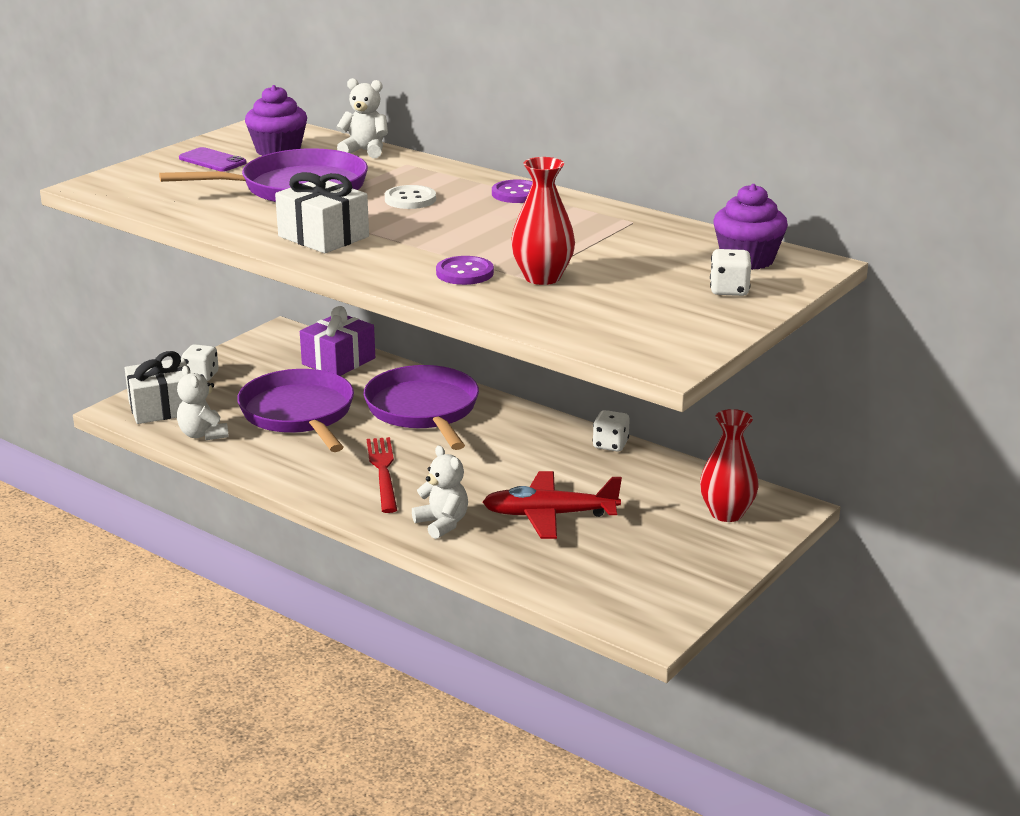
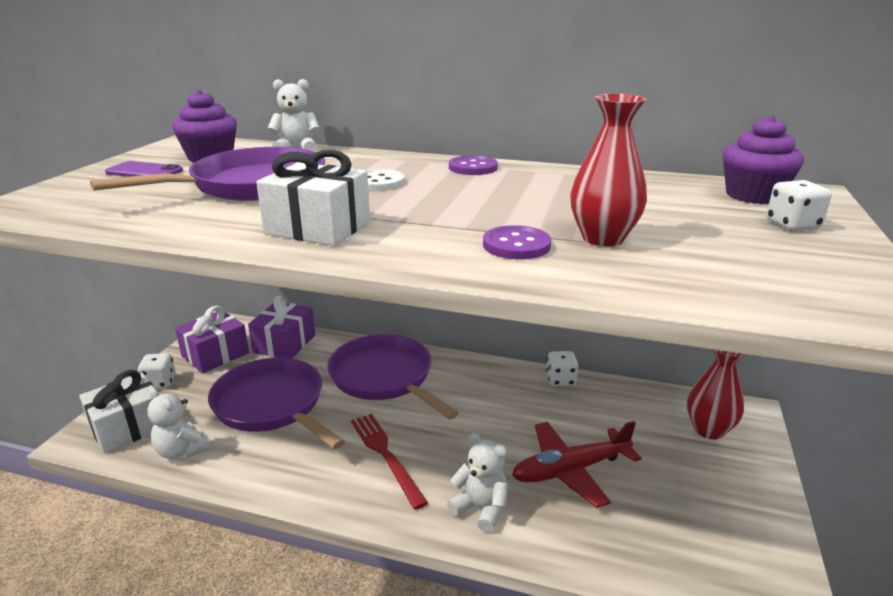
camera: 20 degrees left, 0 degrees up
none -> purple gift [175,306,249,373]

